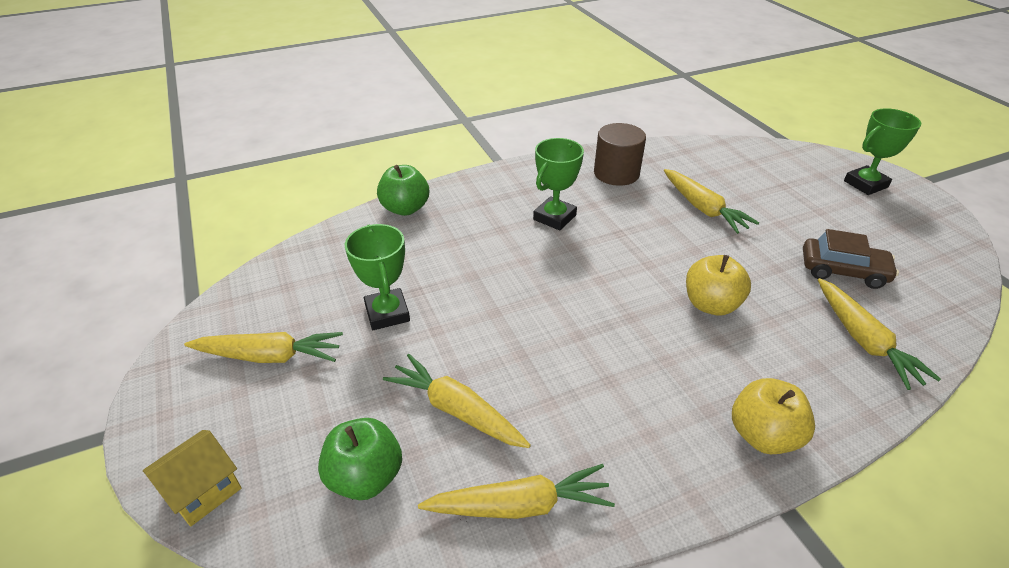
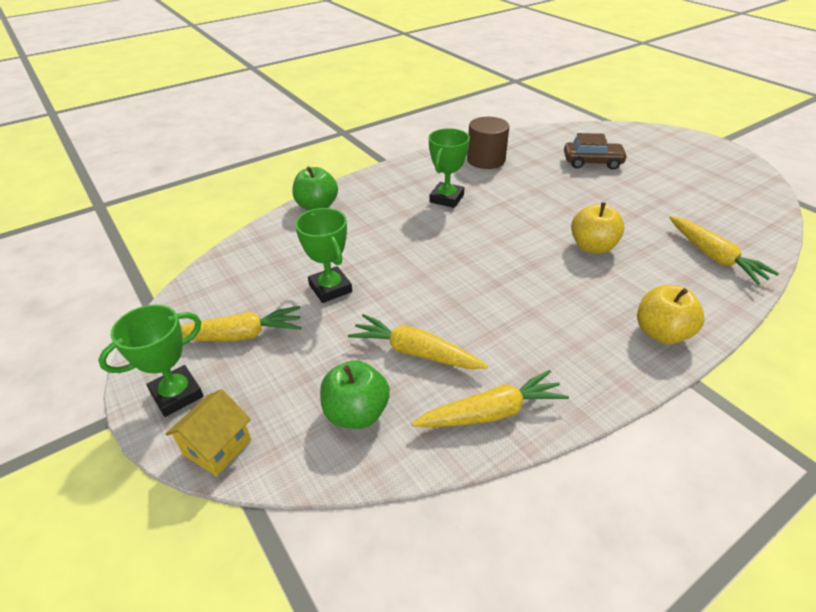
camera: 10 degrees left, 0 degrees up
yellow carrot [664,169,759,234] -> none
brown car [803,229,899,289] -> brown car moved to [564,133,628,170]
green trophy [844,108,921,195] -> green trophy moved to [98,304,204,417]

